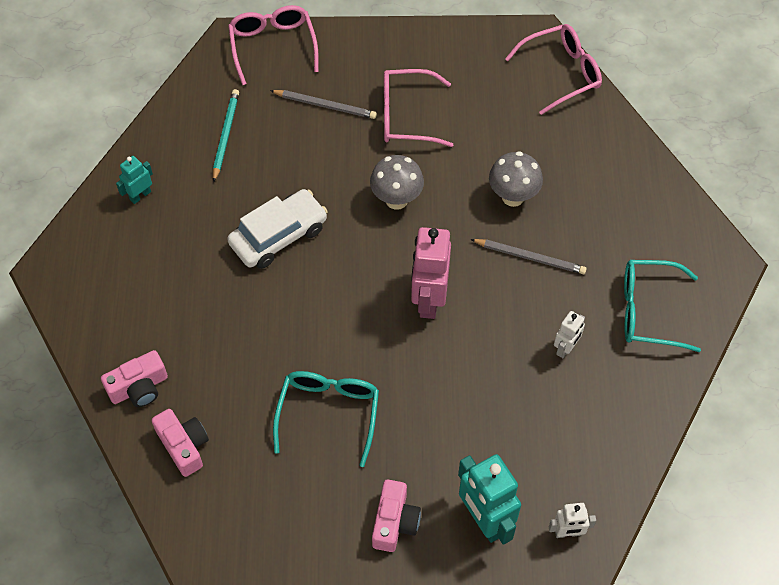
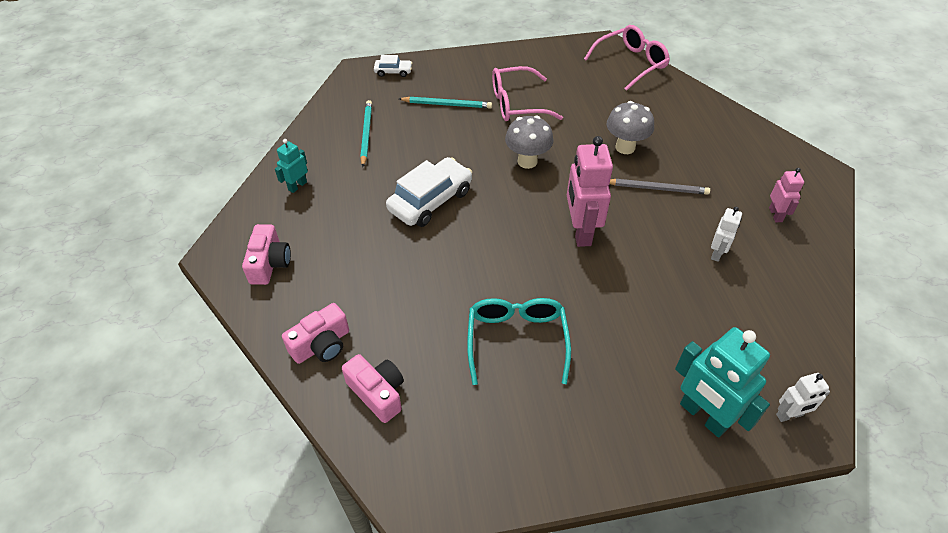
camera: 10 degrees left, 10 degrees down
pink glasses [228,5,319,85] -> white car [374,55,412,77]
grey pencil [270,90,377,119] -> turquoise pencil [399,97,492,108]
pink camera [372,480,421,552] -> pink camera moved to [242,224,291,285]
turquoise glasses [624,260,701,352] -> pink robot [769,168,804,222]

